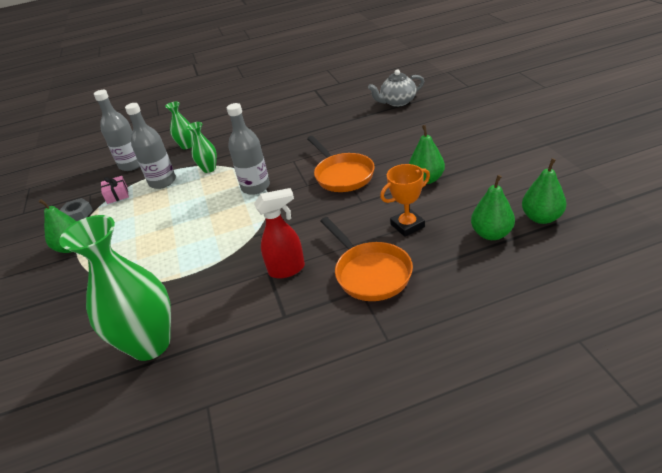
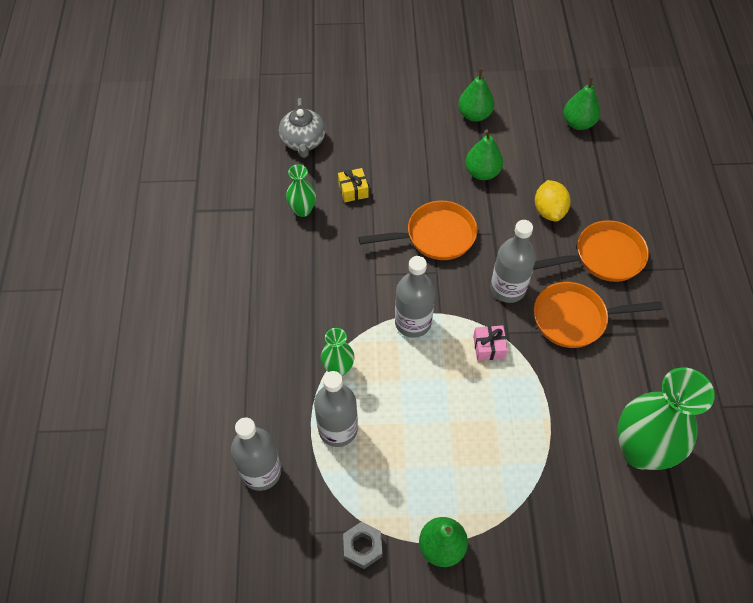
camera: 80 degrees left, 20 degrees up
pink gift [101,176,129,204] -> pink gift moved to [473,325,508,361]
green vase [165,102,194,149] -> green vase moved to [286,164,316,217]
red spray bottle [254,188,305,279] -> orange pan [534,282,663,348]
orange trophy [380,164,430,237] -> yellow lemon [535,180,571,222]
green pear [471,175,515,240] -> green pear moved to [458,68,494,122]
none -> yellow gift [338,168,369,202]
none -> grey bottle [491,220,536,303]

